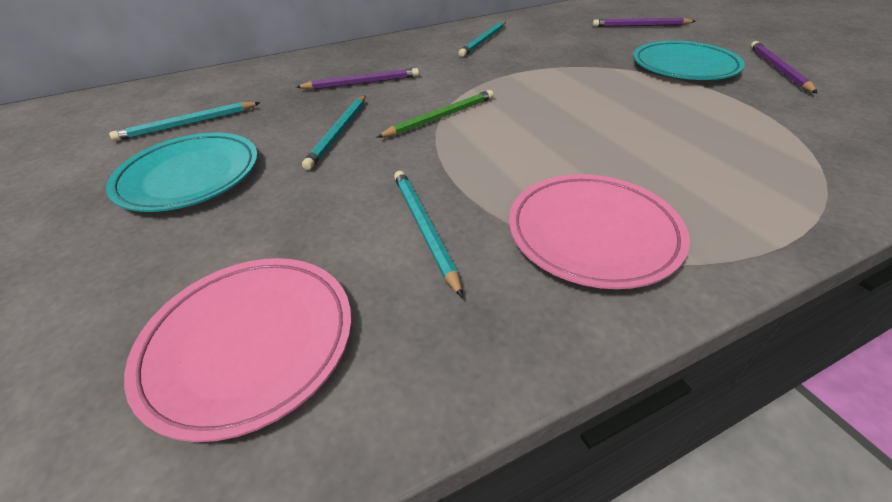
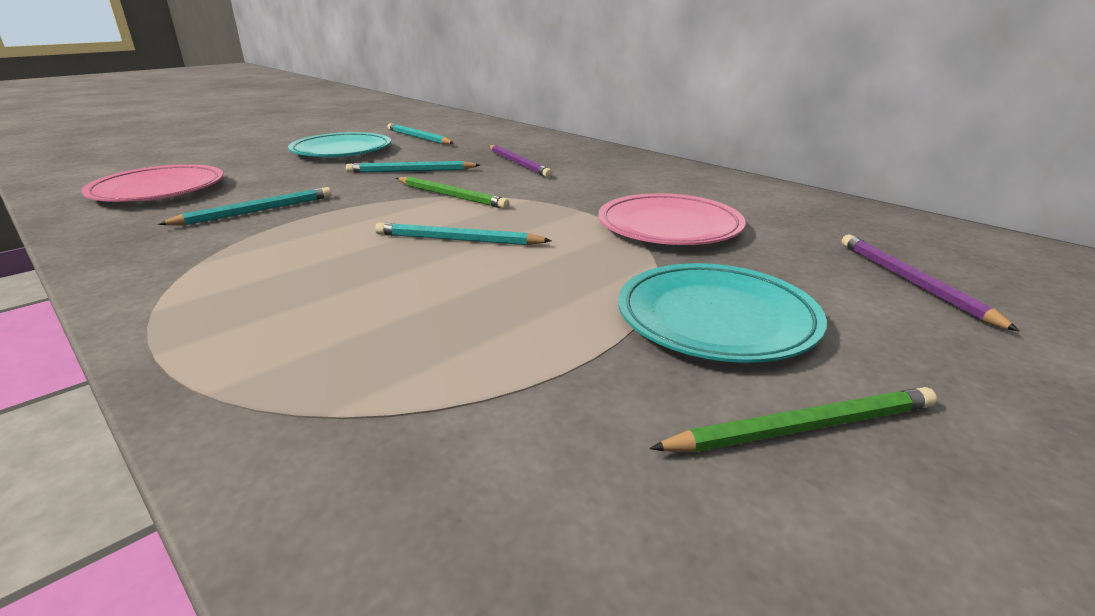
camera: 70 degrees right, 15 degrees down
turquoise pencil [459,21,506,57] -> turquoise pencil moved to [375,223,552,245]
pink plate [509,174,690,289] -> pink plate moved to [598,193,746,245]
purple pencil [750,41,817,93] -> green pencil [649,387,937,452]

